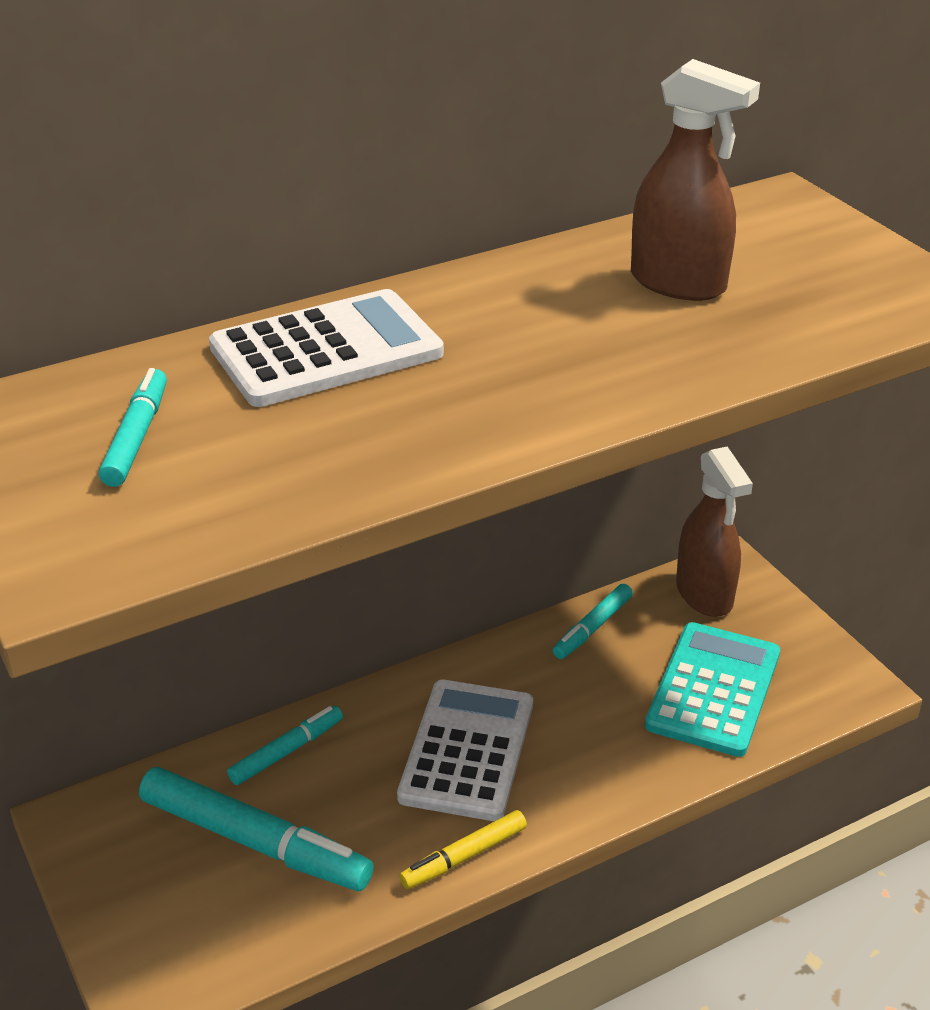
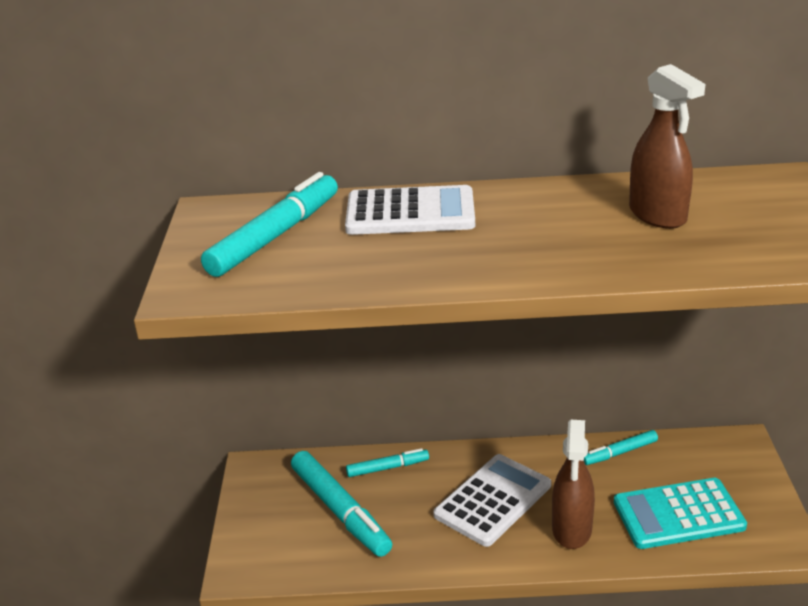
camera: 30 degrees right, 5 degrees down
turquoise marker [99,368,167,487] -> turquoise marker [201,172,338,277], size x1.84
yellow marker [400,810,527,889] -> none
turquoise calculator [645,622,780,757] -> turquoise calculator turned 150 degrees counterclockwise [614,478,747,549]
brown spray bottle [676,446,753,617] -> brown spray bottle moved to [552,420,595,549]

